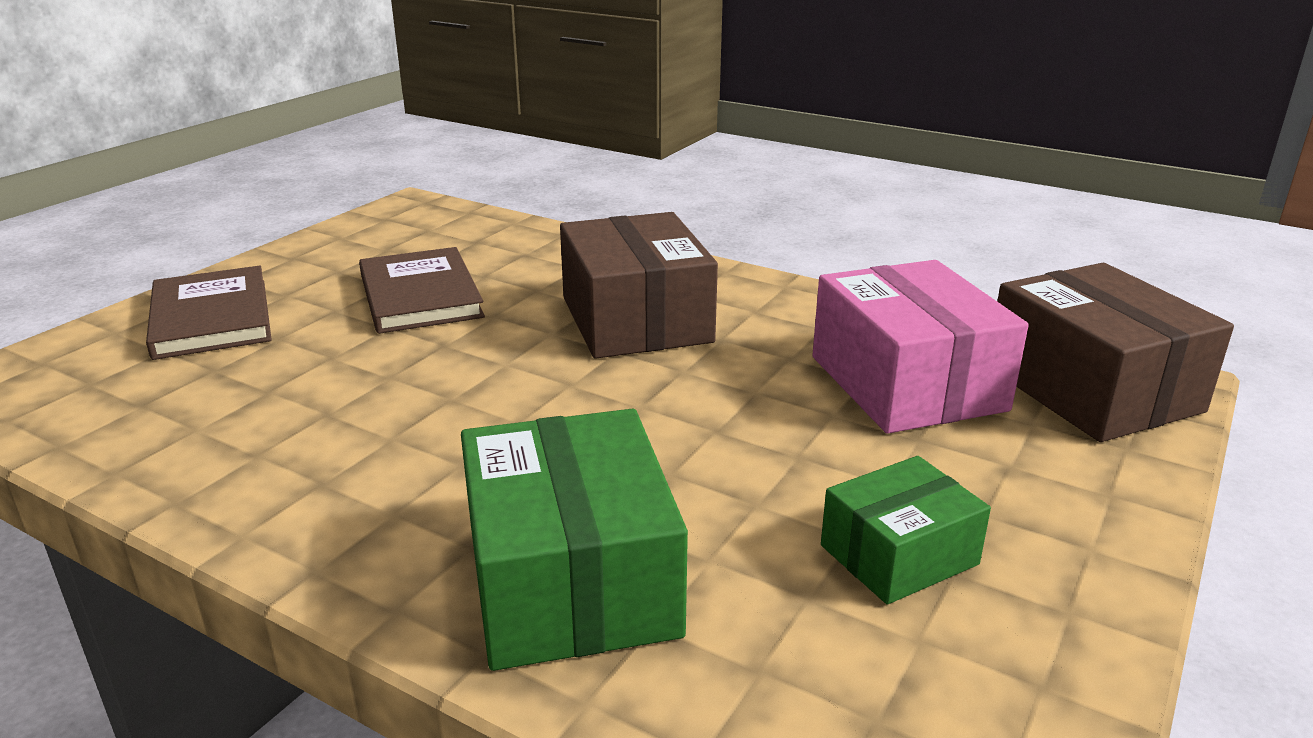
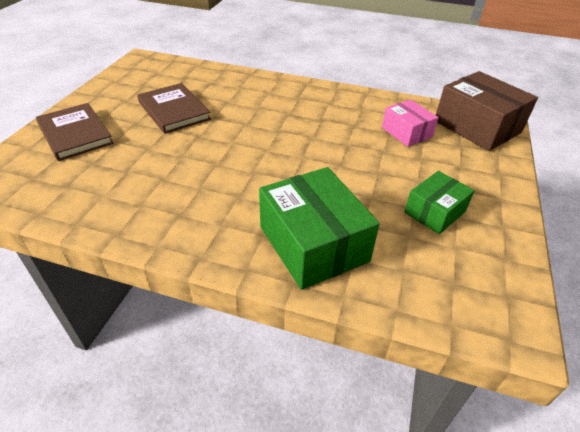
camera: 15 degrees left, 15 degrees up
brown box [560,212,718,359] -> none
pink box [813,260,1029,434] -> pink box [382,100,439,147], size x0.58

